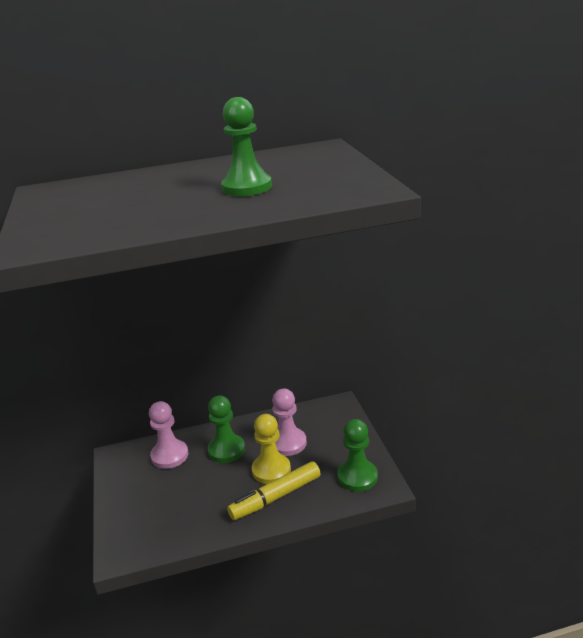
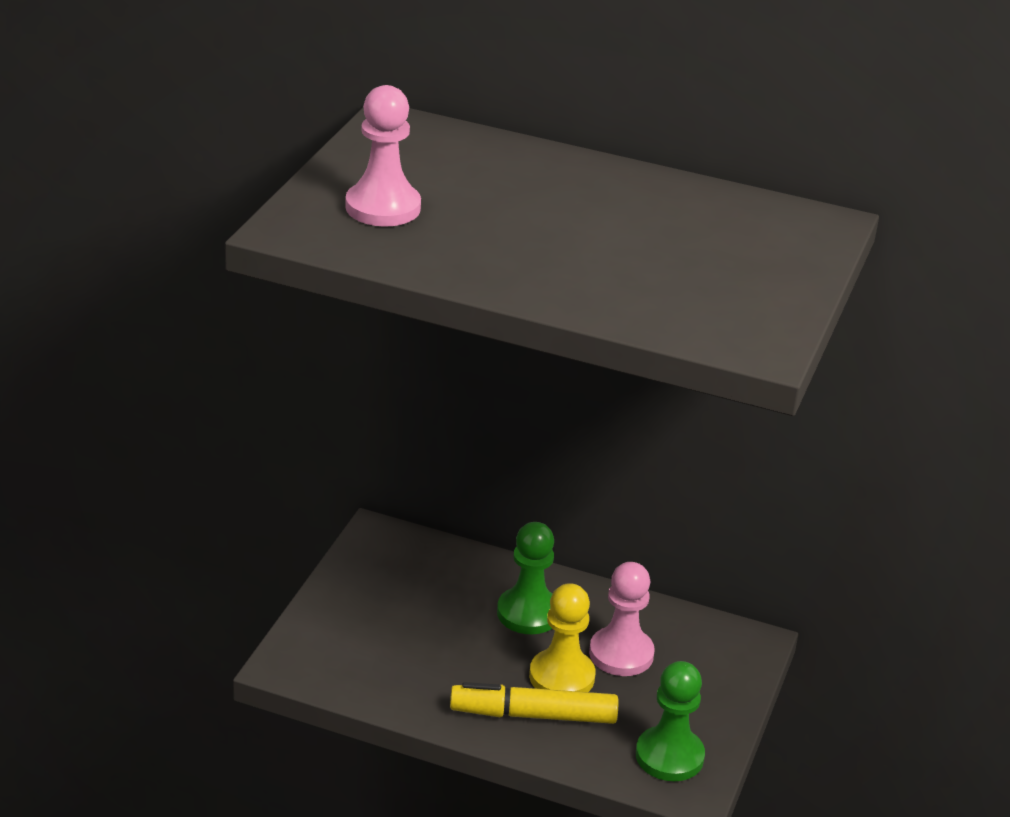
camera: 30 degrees right, 5 degrees up
pink pawn [149,401,188,469] -> pink pawn moved to [345,85,421,227]
green pawn [221,97,272,196] -> none

